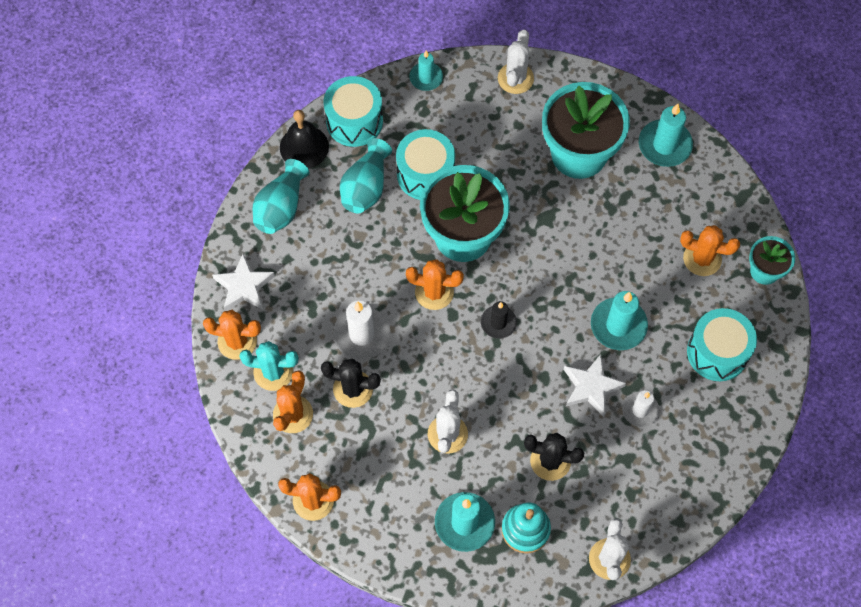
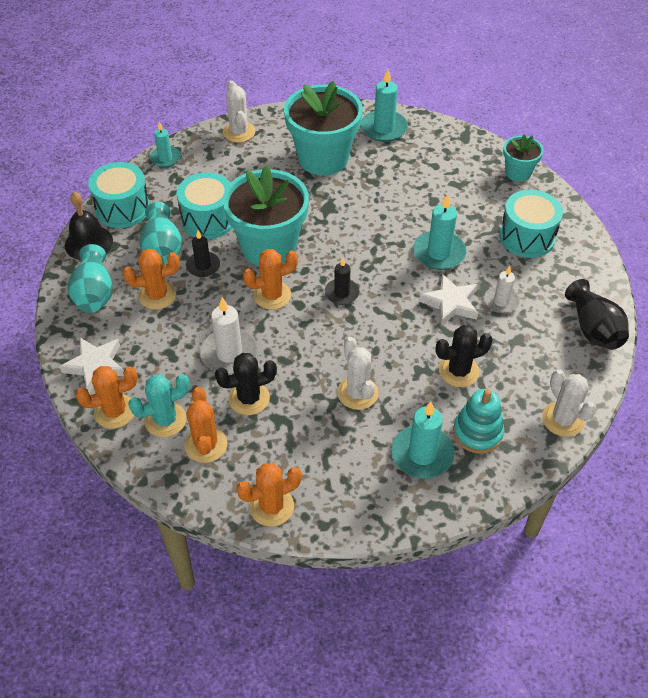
camera: 30 degrees left, 15 degrees down
orange cactus [680,225,740,276] -> orange cactus moved to [123,249,180,310]
none -> black candle [186,231,220,277]
none -> black vase [565,279,629,350]

